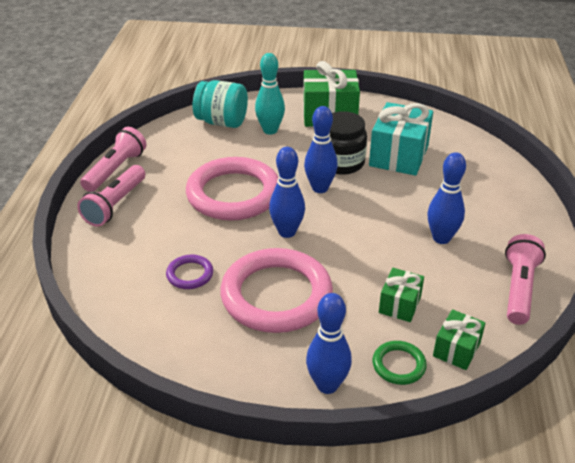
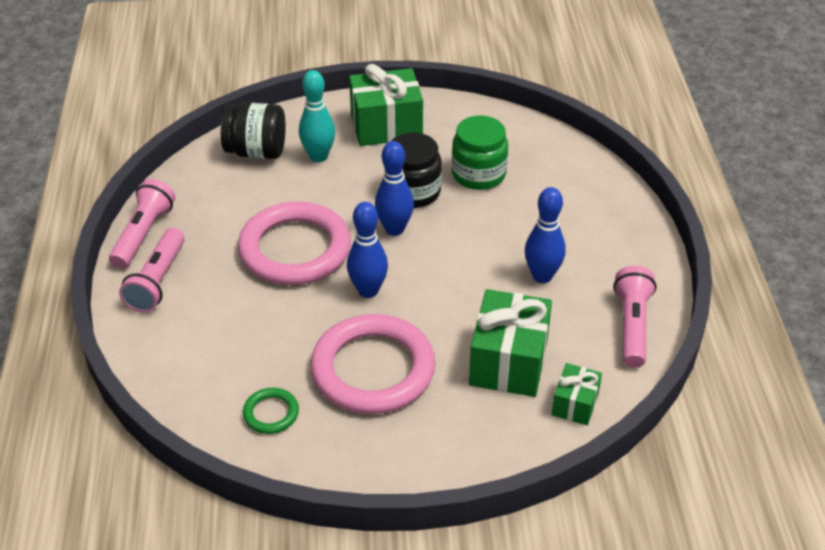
camera: 10 degrees left, 5 degrees up
purple ring [166,255,213,289] -> none
turquoise jar [193,80,248,128] -> black jar [221,102,286,159]
blue bowling pin [306,293,352,394] -> none
turquoise gift [369,102,433,176] -> green jar [452,116,508,190]
green ring [373,341,427,385] -> green ring moved to [243,388,299,434]
green gift [379,268,424,322] -> green gift [469,289,552,397], size x1.86

